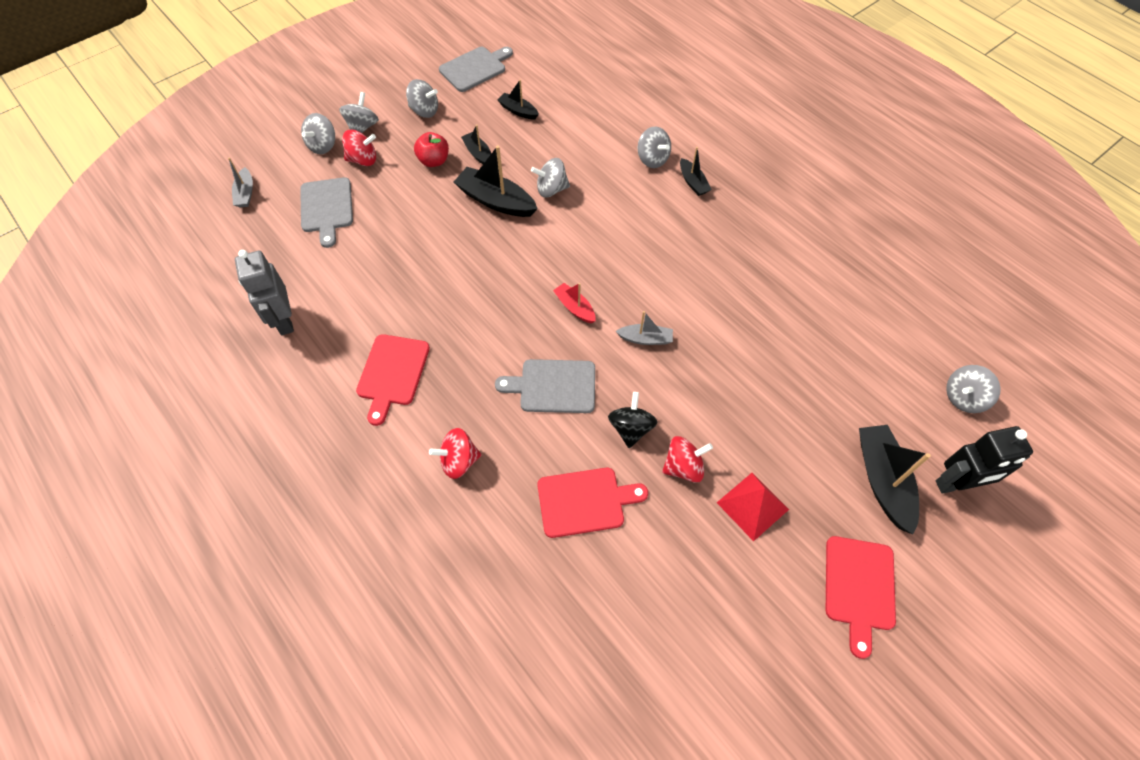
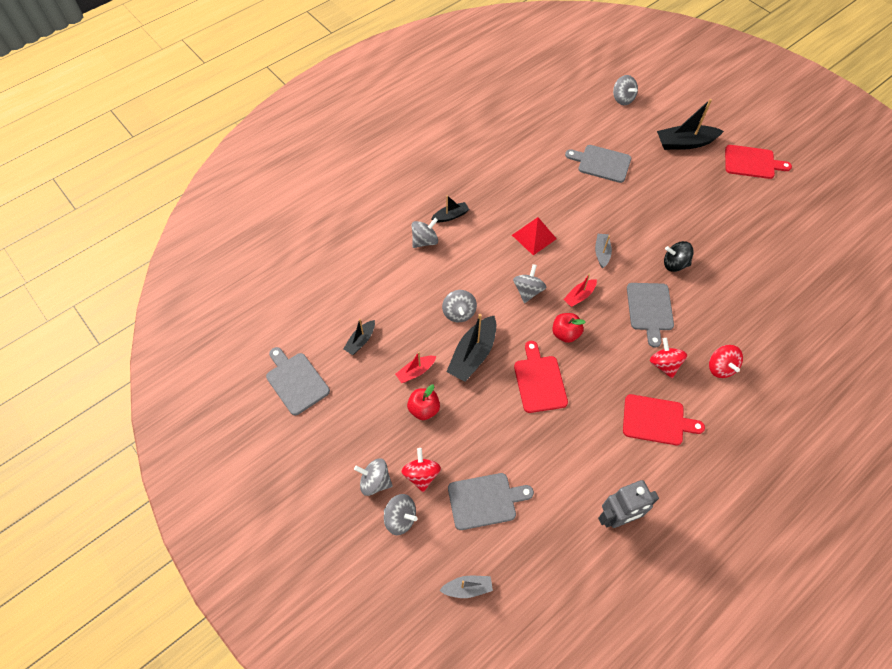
camera: 90 degrees left, 0 degrees up
grey spinning top [406,79,438,118] -> grey spinning top moved to [513,264,546,303]
black boat [461,124,491,164] -> red boat [395,352,436,383]
red cutting board [537,468,648,538] -> red cutting board moved to [514,341,568,413]
red spinning top [662,436,713,482] -> red spinning top moved to [650,338,687,378]
red pyramid [717,473,789,541] -> red pyramid moved to [512,217,557,255]
black robot [936,426,1033,494] -> none
none -> red apple [552,313,585,343]
none -> grey cutting board [565,145,631,183]

